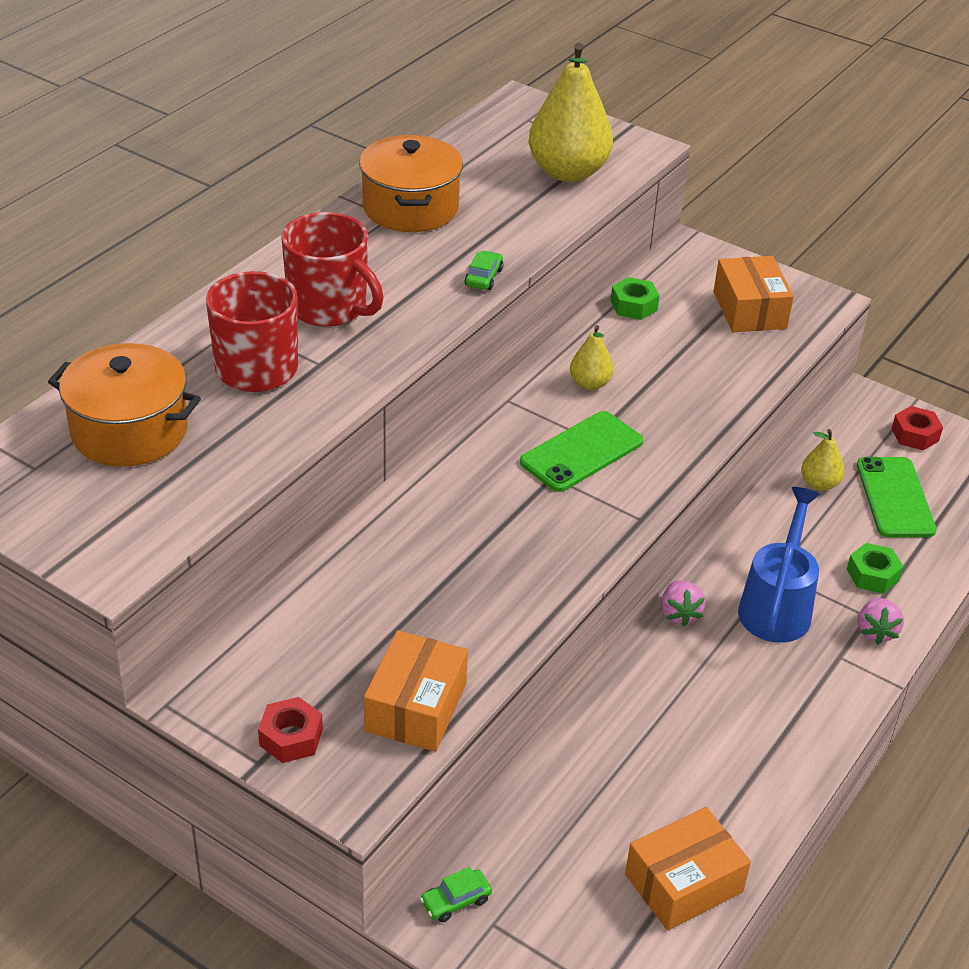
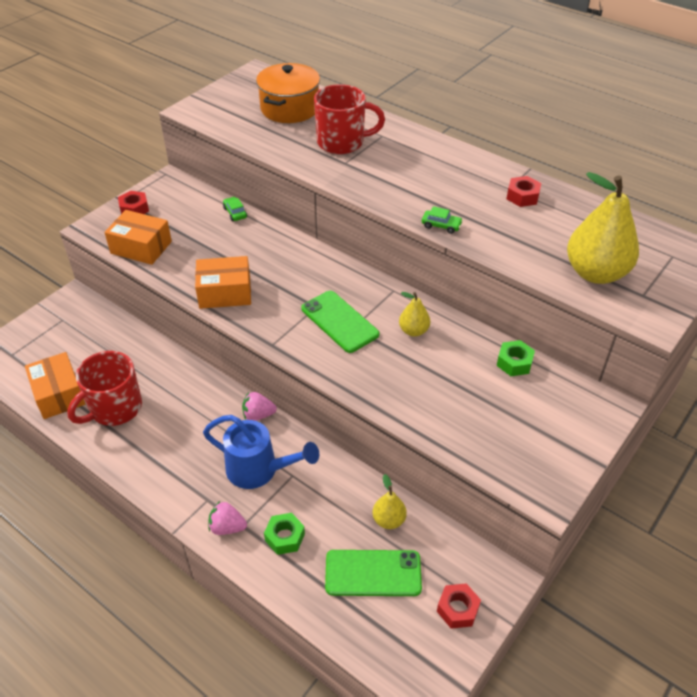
camera: 95 degrees right, 5 degrees up
red mug [282,212,384,327] -> red mug moved to [67,351,142,426]
orange pot [359,135,463,232] -> red nut [507,176,541,207]
green car [420,867,492,922] -> green car moved to [223,197,247,221]
orange box [714,256,794,332] -> orange box moved to [195,256,251,309]

